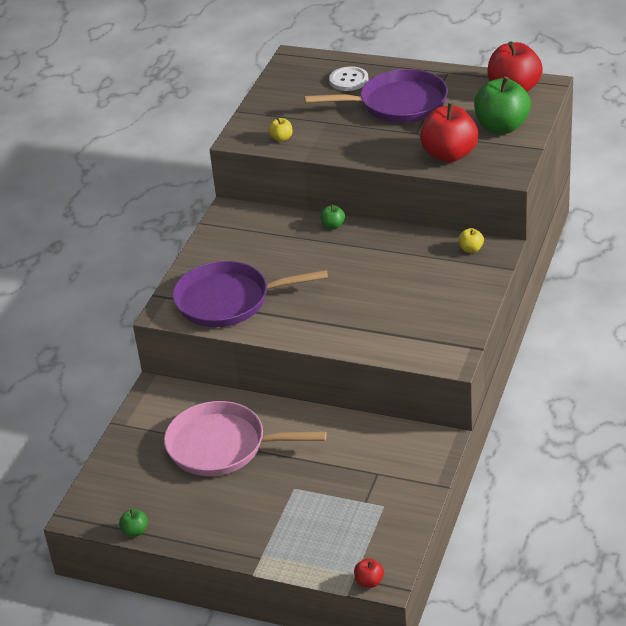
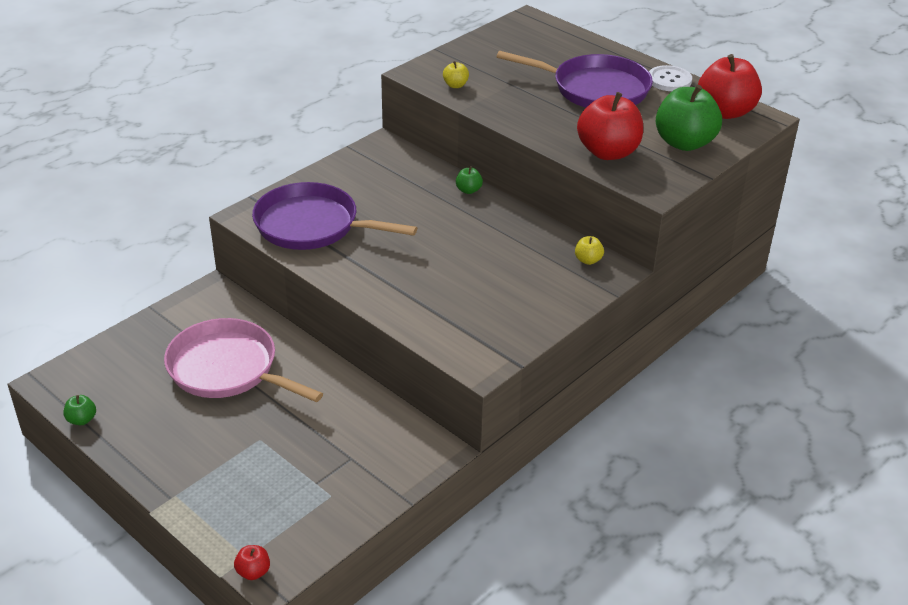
camera: 20 degrees right, 0 degrees up
white button [329,66,369,91] -> white button moved to [649,65,692,91]

